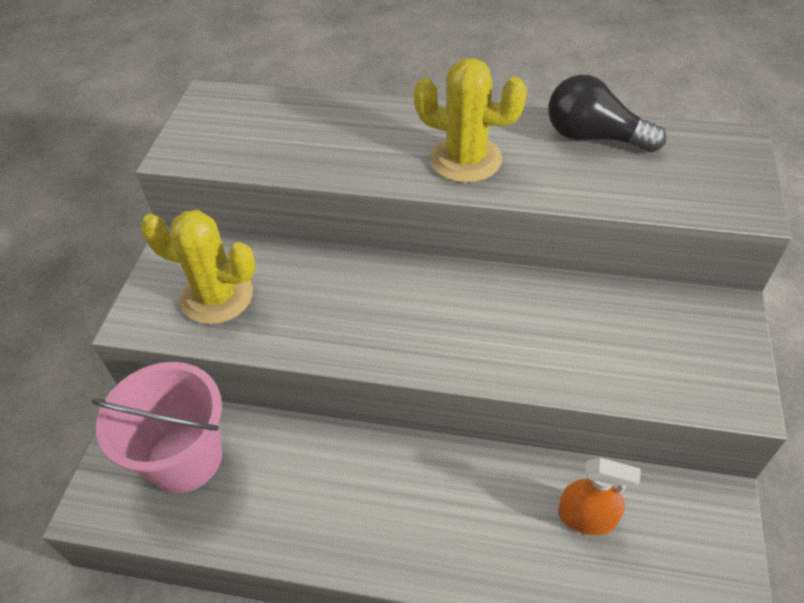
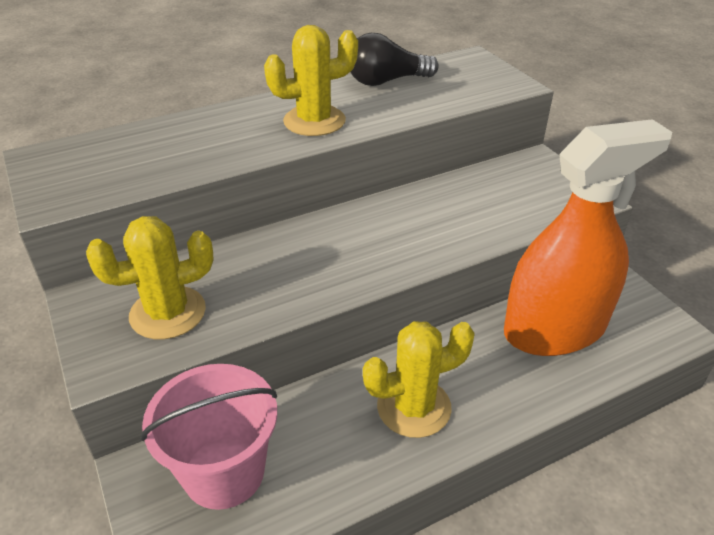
camera: 40 degrees left, 10 degrees down
orange spray bottle [558,458,641,535] -> orange spray bottle [504,119,672,356], size x2.41
none -> yellow cactus [363,321,475,438]

